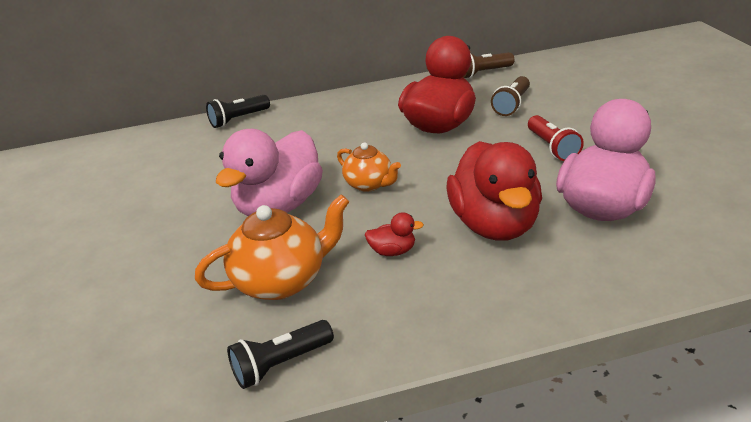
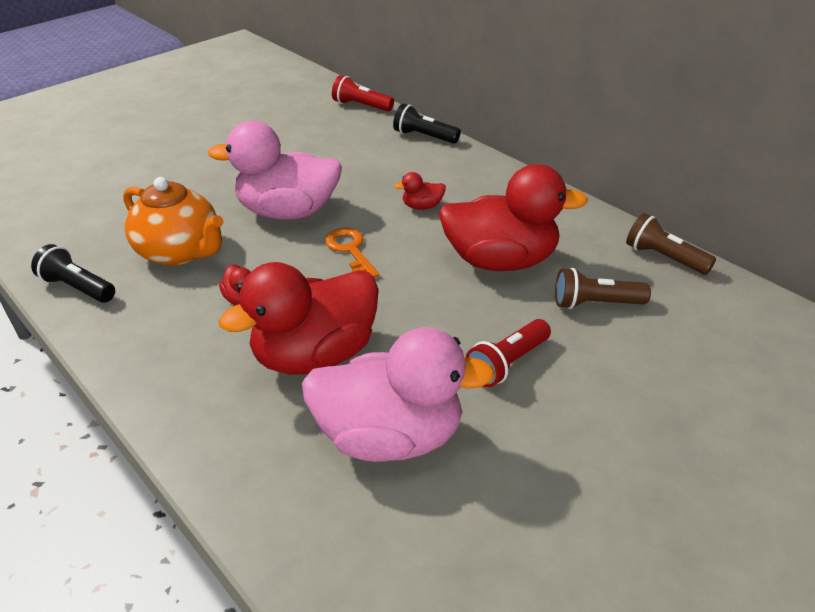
camera: 60 degrees right, 5 degrees up
orange teapot [337,142,401,192] -> orange key [325,228,379,278]
none -> red flashlight [332,75,394,111]
none -> red duck [394,172,446,210]

